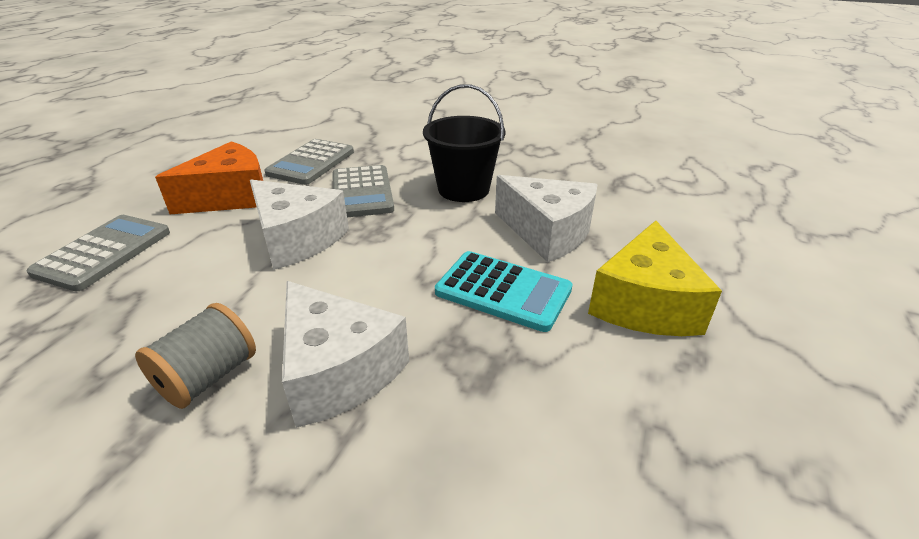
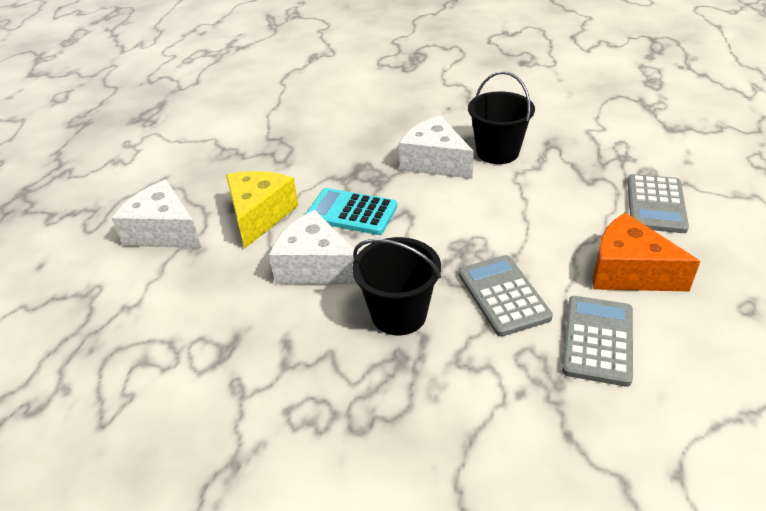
camera: 175 degrees right, 5 degrees up
grey spool [135,303,256,409] -> black bucket [468,71,535,164]
orange cheese [155,141,263,214] -> orange cheese turned 75 degrees clockwise [593,213,700,291]
white cheese [250,180,349,270] -> white cheese moved to [112,180,201,248]

